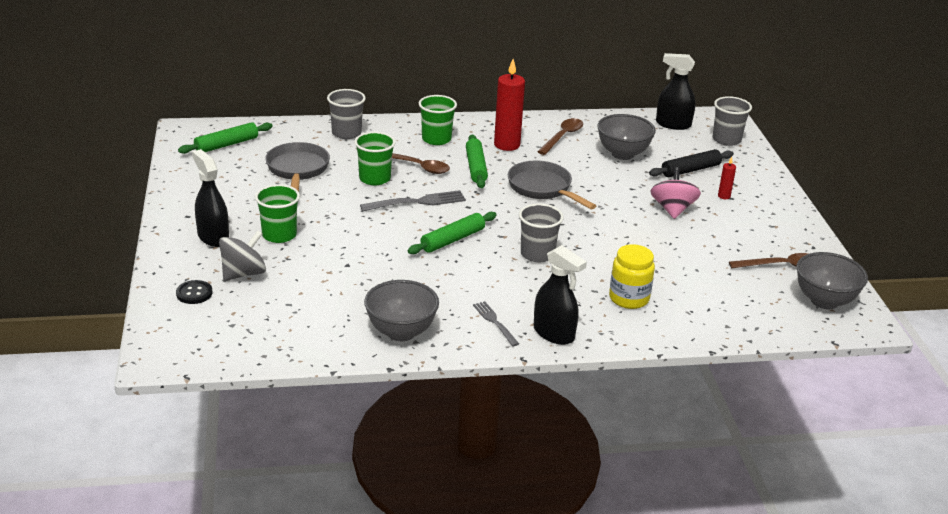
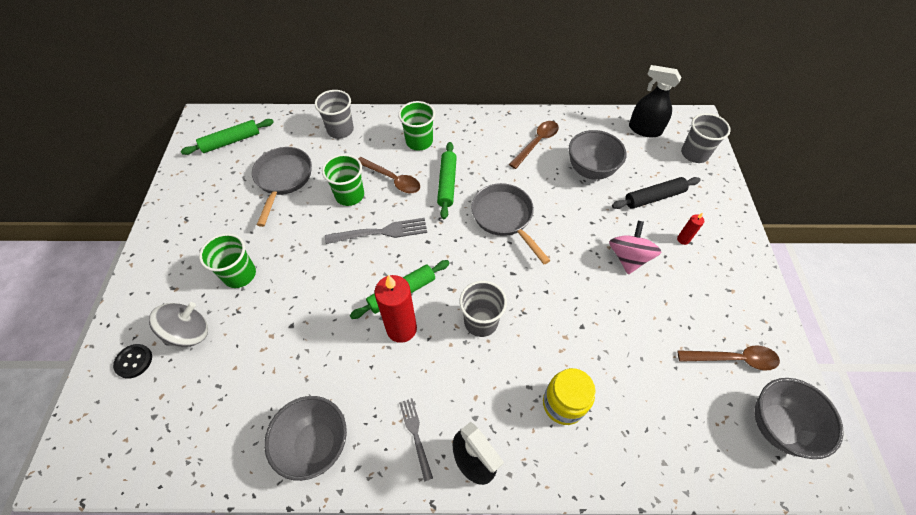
camera: 10 degrees right, 25 degrees up
black spray bottle [192,149,229,247] -> none
red candle [494,59,525,151] -> red candle moved to [375,275,417,343]

